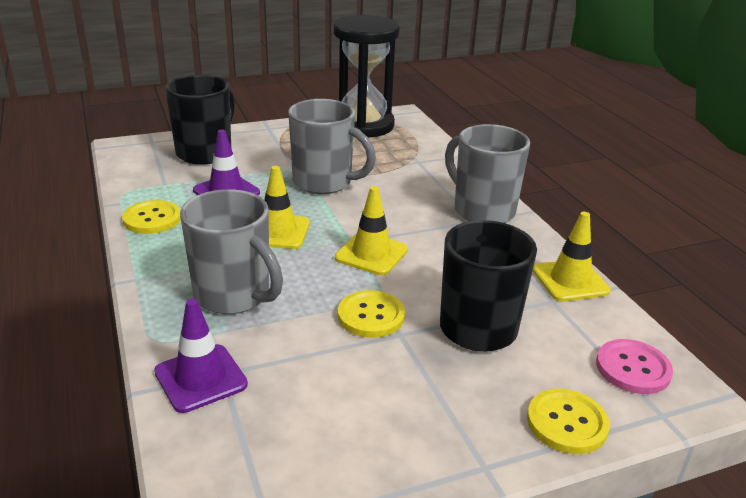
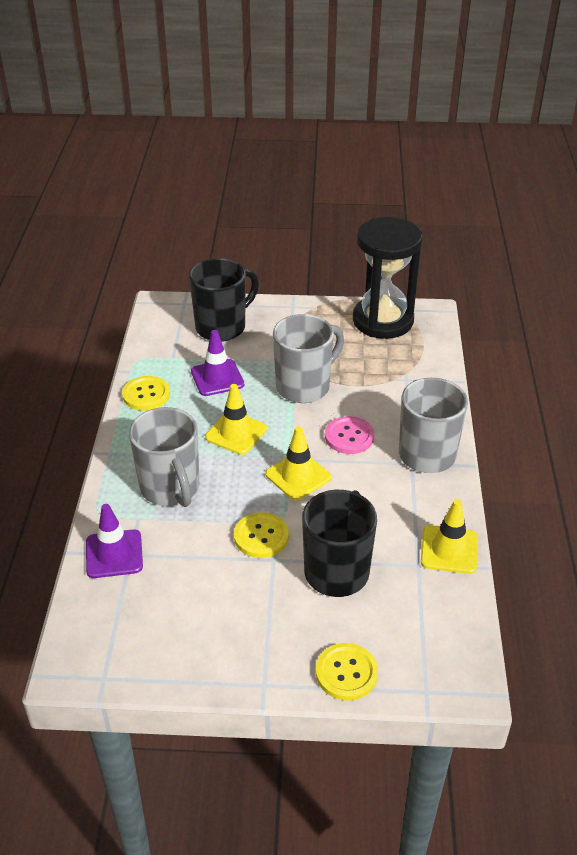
camera: 25 degrees right, 10 degrees up
grey mug [288,99,376,194] -> grey mug turned 90 degrees counterclockwise [273,314,344,403]
pink button [596,339,673,394] -> pink button moved to [325,416,374,454]

